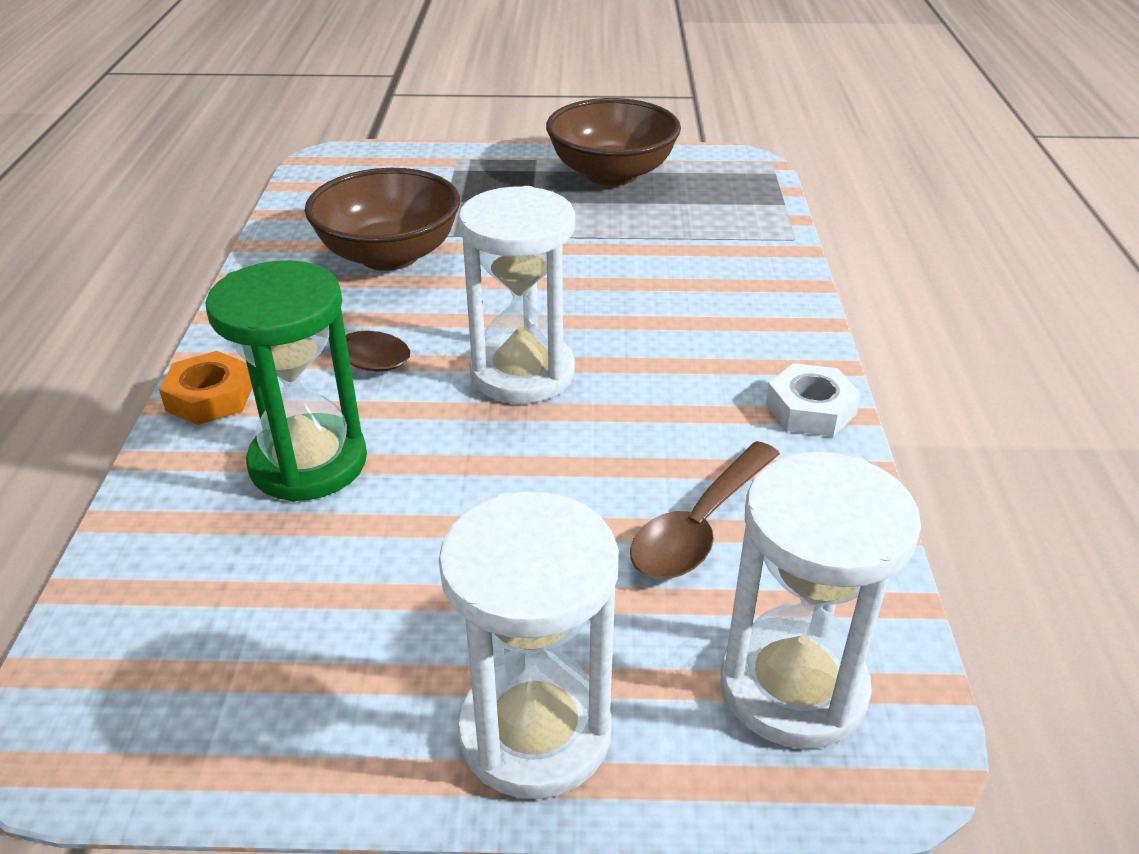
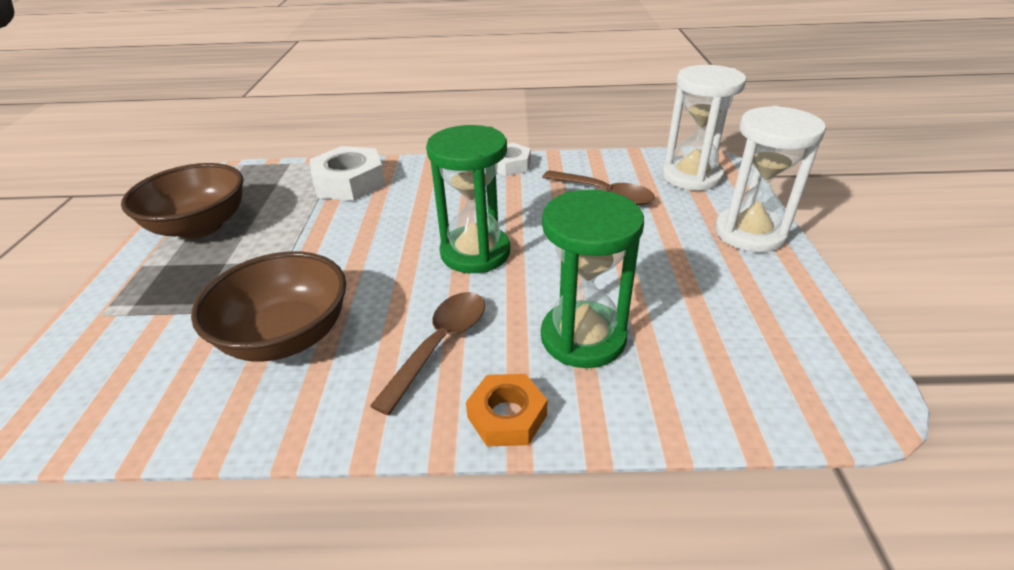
camera: 90 degrees left, 0 degrees up
white hourglass [458,186,575,404] -> green hourglass [426,125,510,273]
none -> white nut [309,146,386,201]

